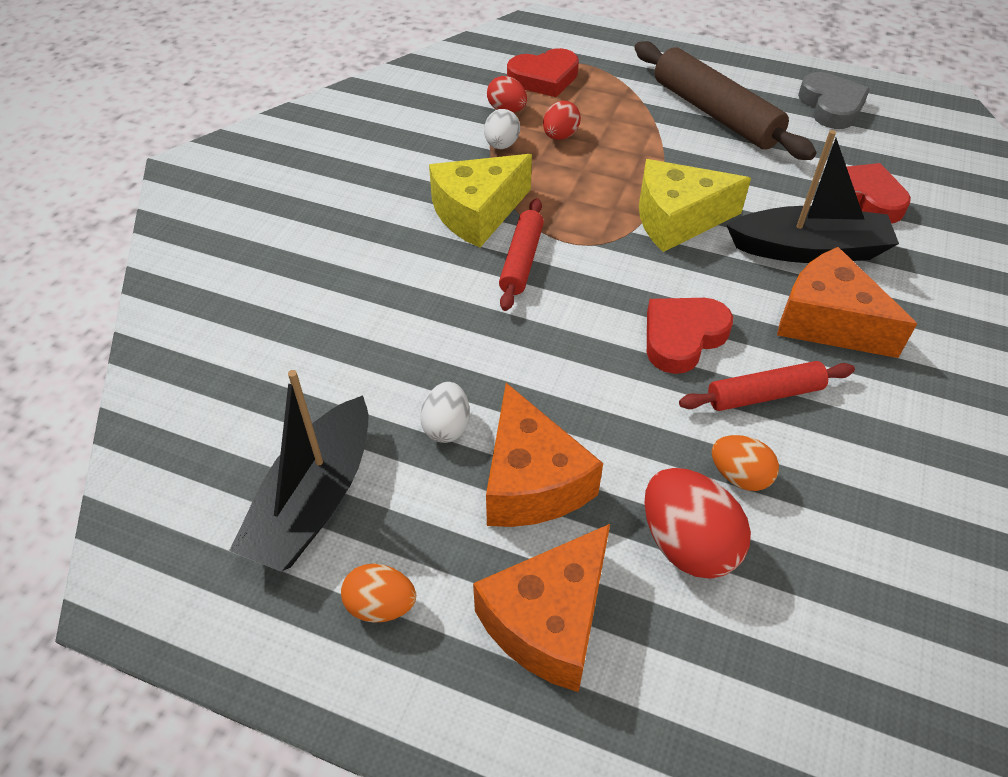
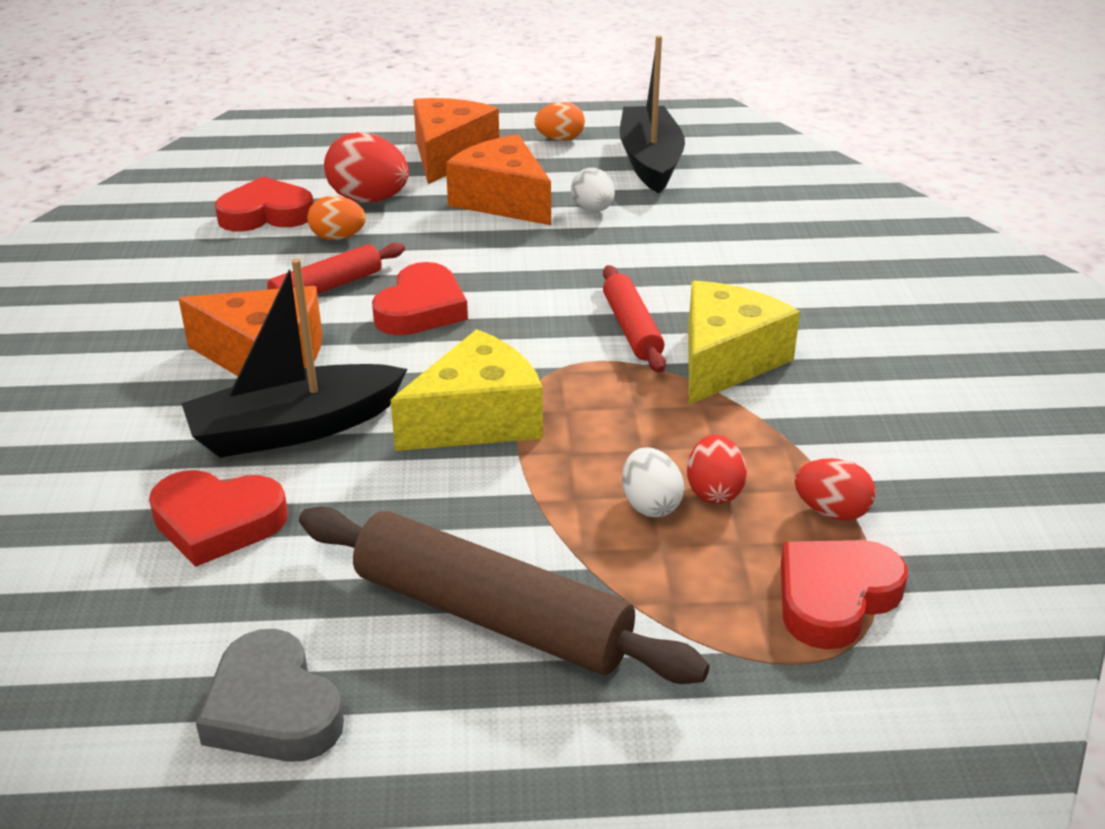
camera: 155 degrees right, 15 degrees down
white egg [484,109,520,149] -> white egg moved to [622,447,684,517]
none -> red heart [215,177,313,232]

